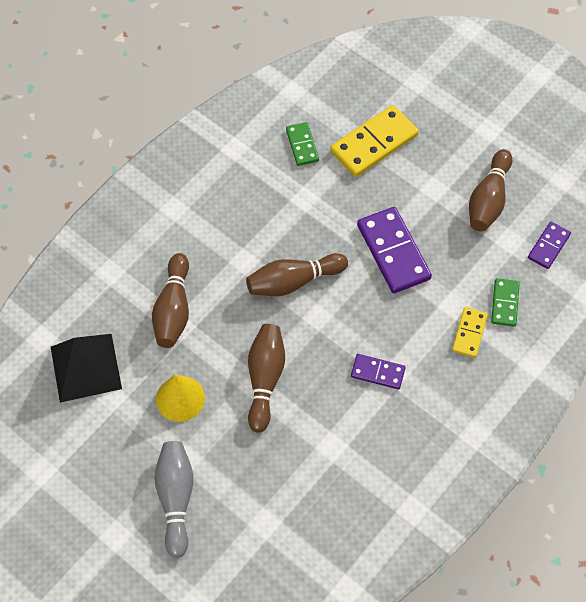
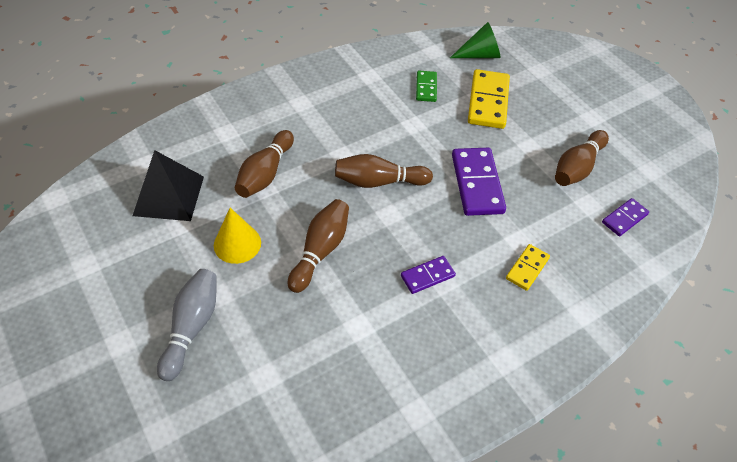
camera: 15 degrees right, 10 degrees down
yellow domino [330,105,419,177] -> yellow domino turned 60 degrees counterclockwise [468,69,510,129]
purple domino [351,354,406,389] -> purple domino turned 60 degrees counterclockwise [401,256,456,294]
green domino [491,278,520,326] -> none
none -> green cone [450,22,500,58]

